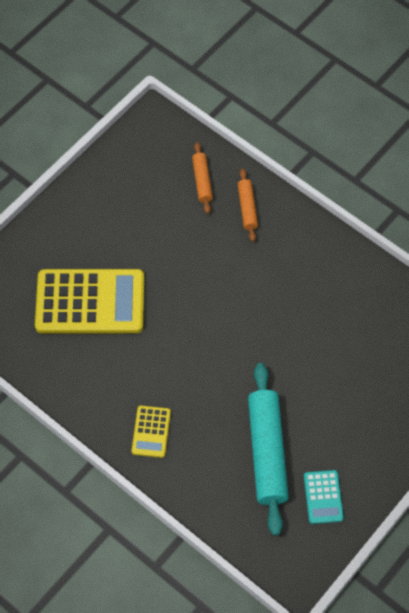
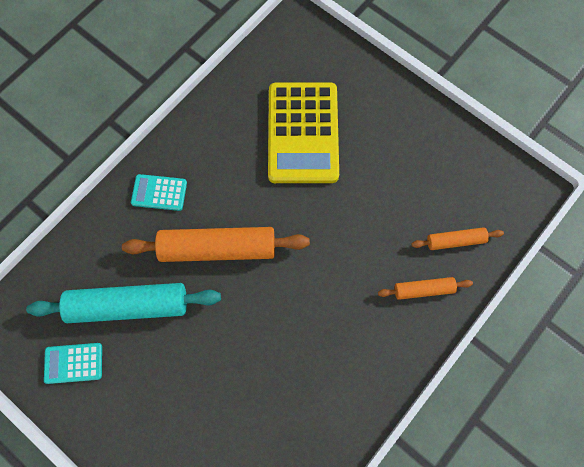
camera: 90 degrees right, 10 degrees up
yellow calculator [132,406,171,458] -> turquoise calculator [131,174,187,211]
none -> orange rolling pin [122,227,310,262]

